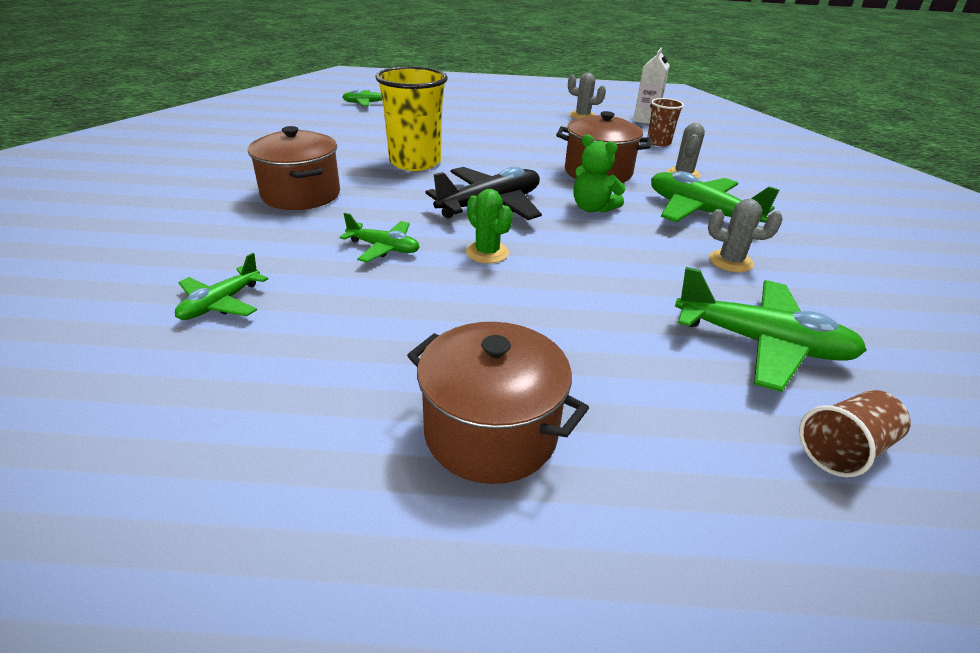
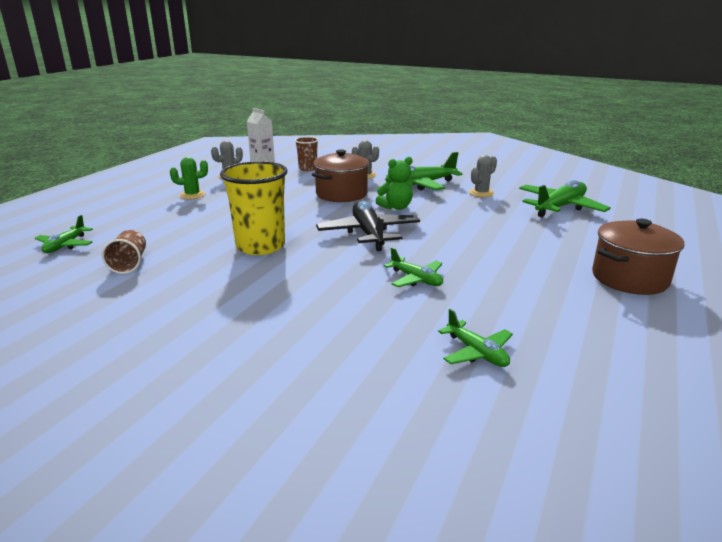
camera: 65 degrees left, 10 degrees down
brown pot [248,126,340,210] -> none
green plane [340,213,420,262] -> green plane turned 90 degrees clockwise [384,248,443,287]
green cactus [466,189,513,263] -> green cactus moved to [170,157,208,199]
brown cup [799,390,911,477] -> brown cup moved to [102,230,146,274]

